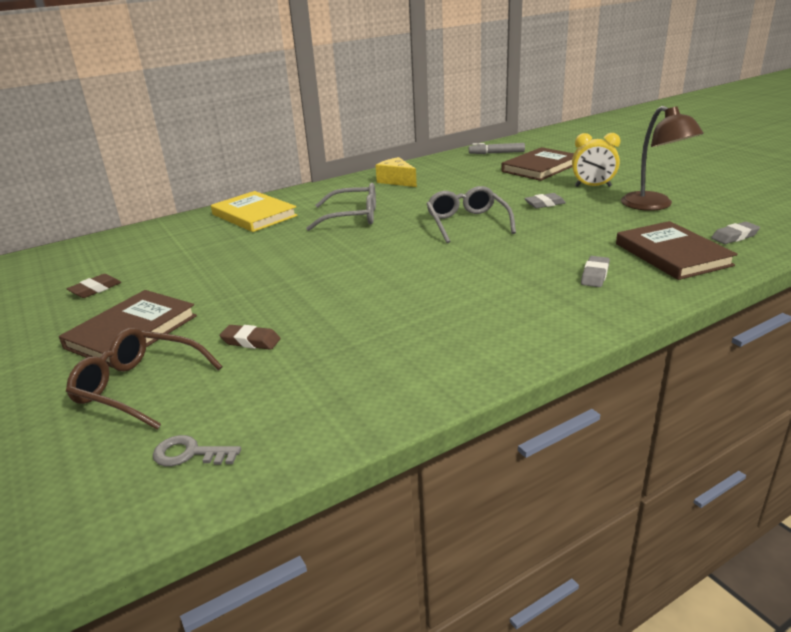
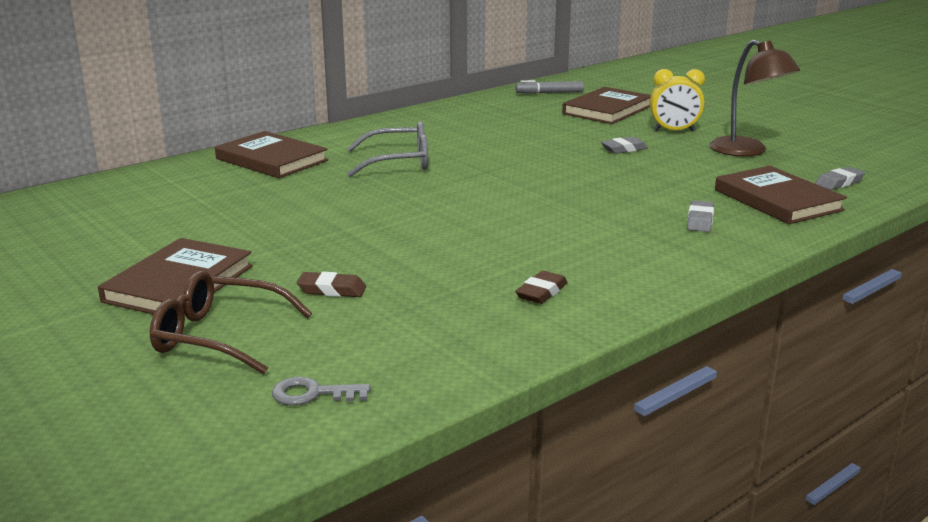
camera: 10 degrees left, 5 degrees down
brown eraser [67,274,121,298] -> brown eraser moved to [515,271,568,304]
yellow book [211,191,298,232] -> brown book [215,131,328,178]
yellow cheese [376,157,417,187] -> none
grey glasses [427,186,516,243] -> none

